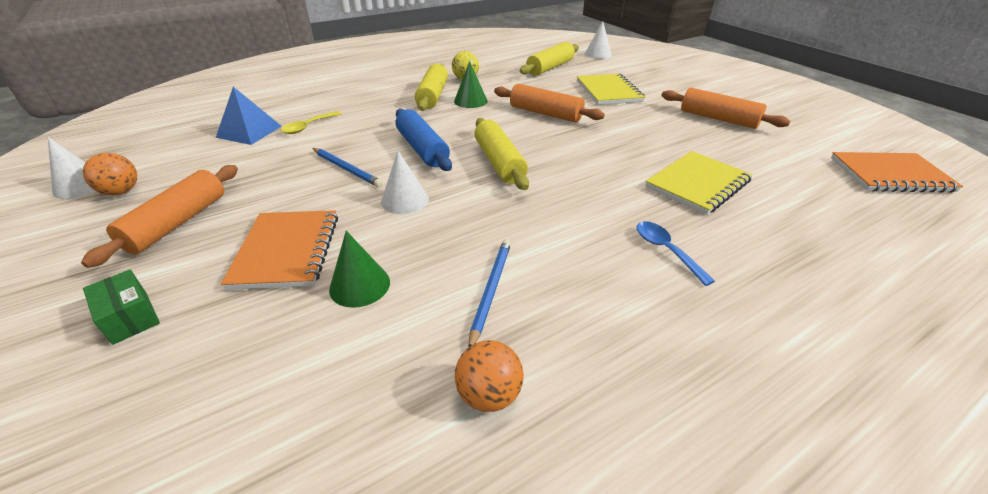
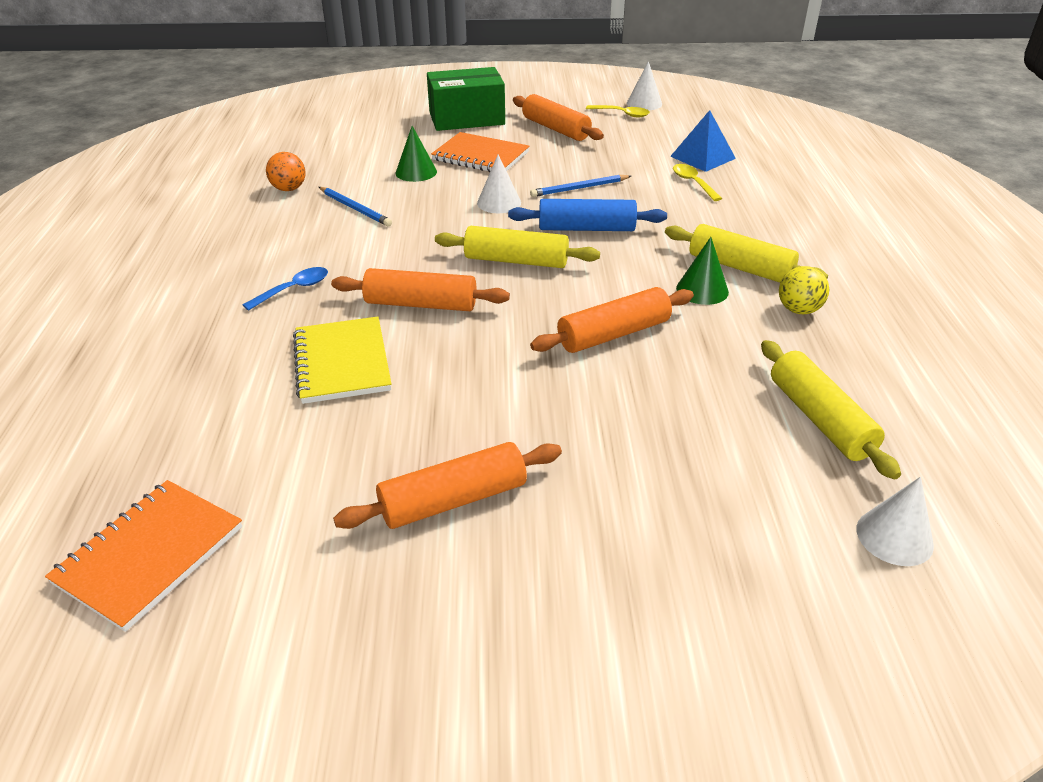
camera: 120 degrees right, 0 degrees up
orange ball [83,153,137,195] -> yellow spoon [586,105,650,117]
green box [83,270,160,345] -> green box [427,67,505,131], size x2.09
yellow notebook [577,74,645,105] -> none
blue spoon [636,221,715,286] -> blue spoon turned 45 degrees counterclockwise [243,267,328,311]
none -> orange rolling pin [331,268,510,311]

